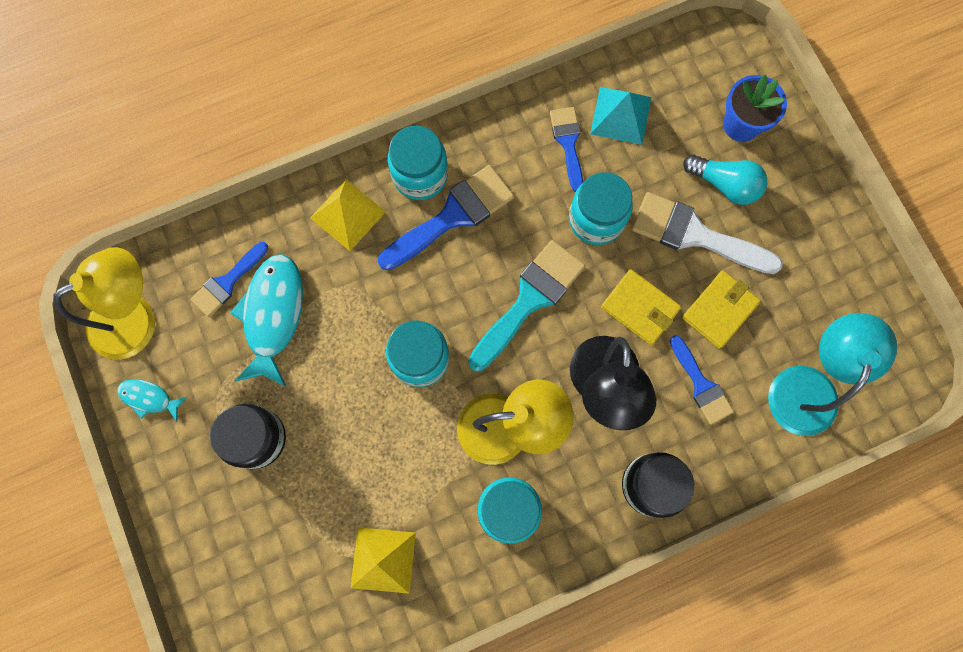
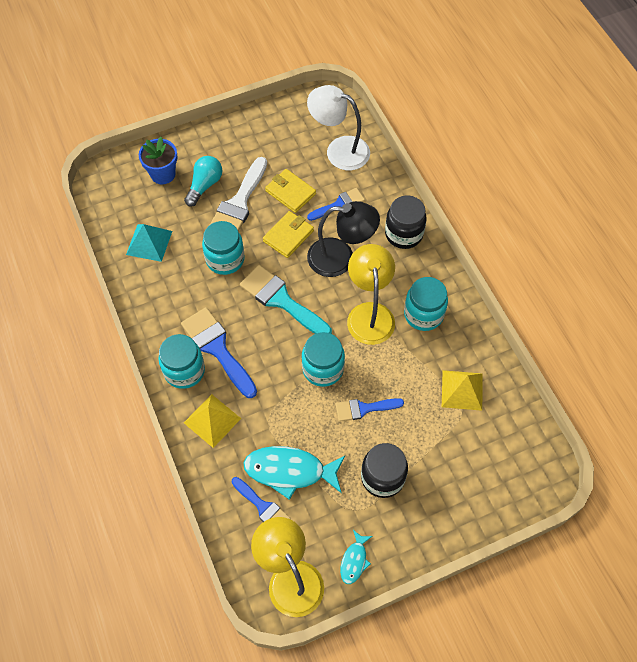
camera: 90 degrees left, 15 degrees down
blue brush [550,107,583,192] -> blue brush moved to [336,398,404,422]
turquoise lamp [768,313,897,436] -> white lamp [307,85,370,170]

